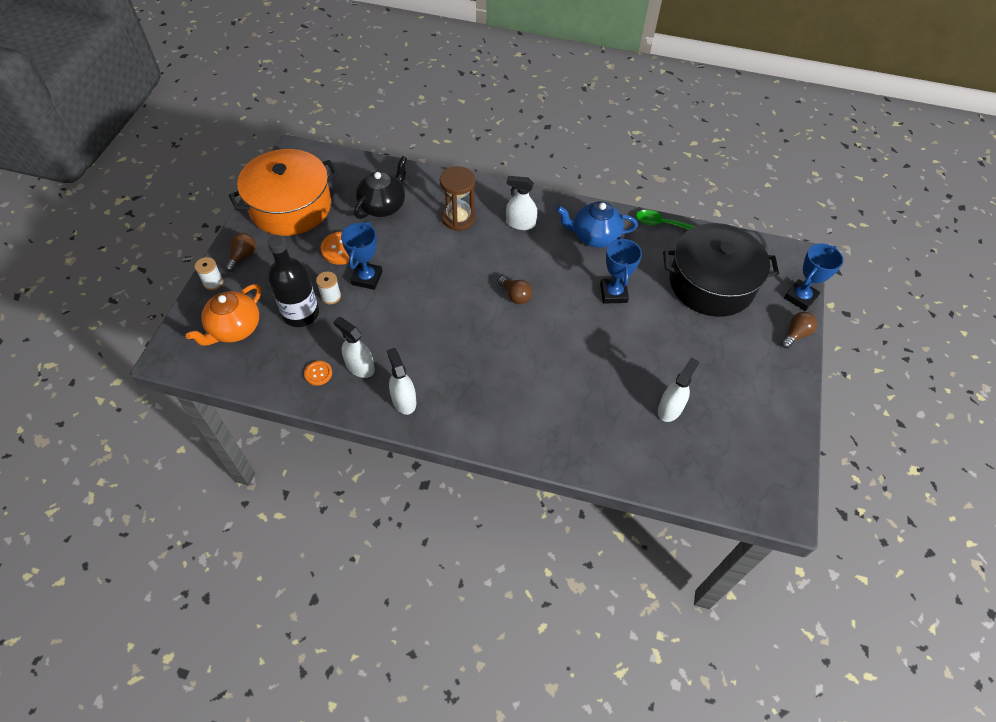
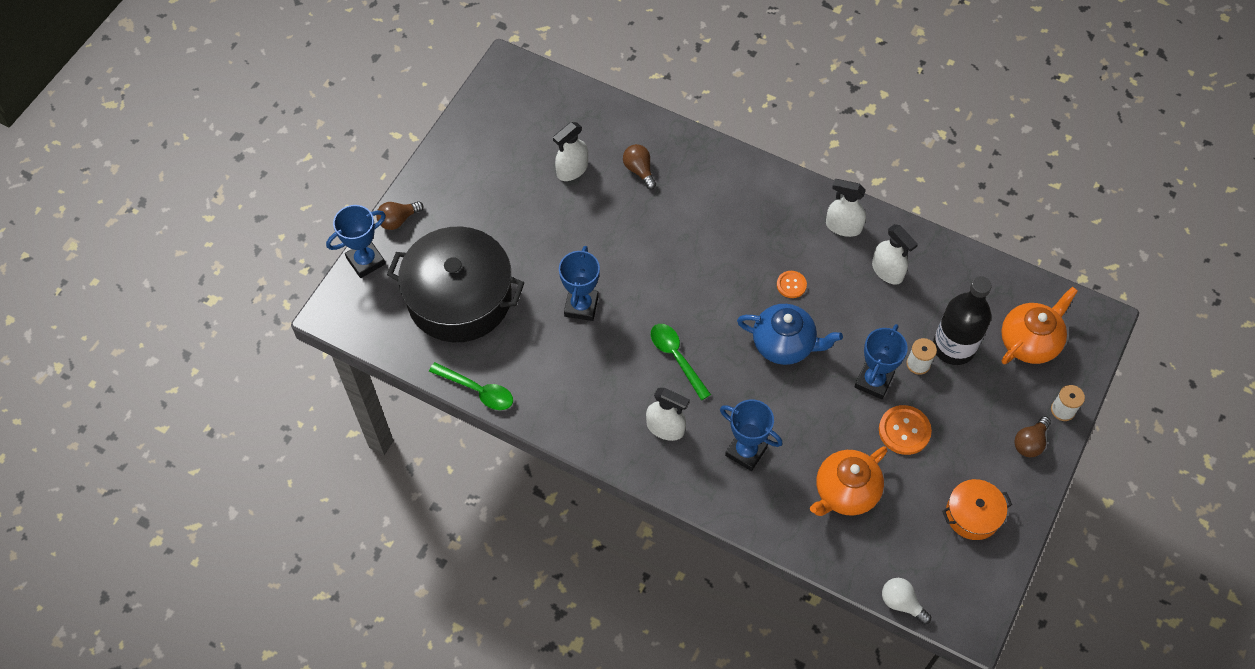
camera: 165 degrees left, 5 degrees up
orange pot [229,149,338,236] -> orange pot [942,479,1012,540], size x0.48
orange button [304,361,332,386] -> orange button moved to [777,271,807,298]
black teapot [354,156,408,219] -> orange teapot [810,446,887,516]
white spray bottle [387,348,416,415] -> white spray bottle turned 120 degrees clockwise [826,179,866,237]
brown hourglass [440,166,475,231] -> blue trophy [720,399,783,471]
brown light bulb [498,276,532,304] -> brown light bulb moved to [623,144,656,189]
blue teapot [556,201,638,248] -> blue teapot moved to [737,304,843,365]
none -> green spoon [651,324,711,400]
none -> white light bulb [882,578,931,625]

